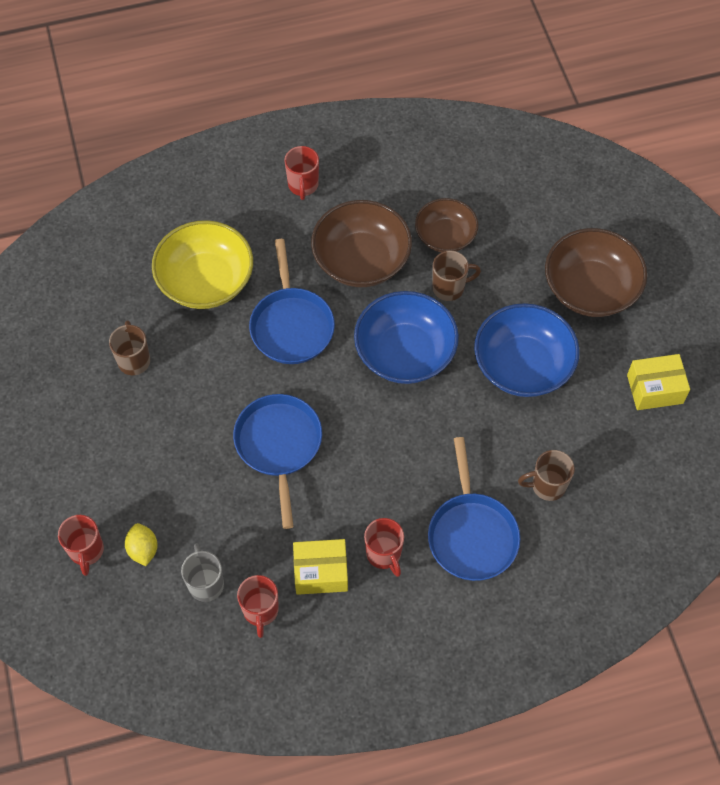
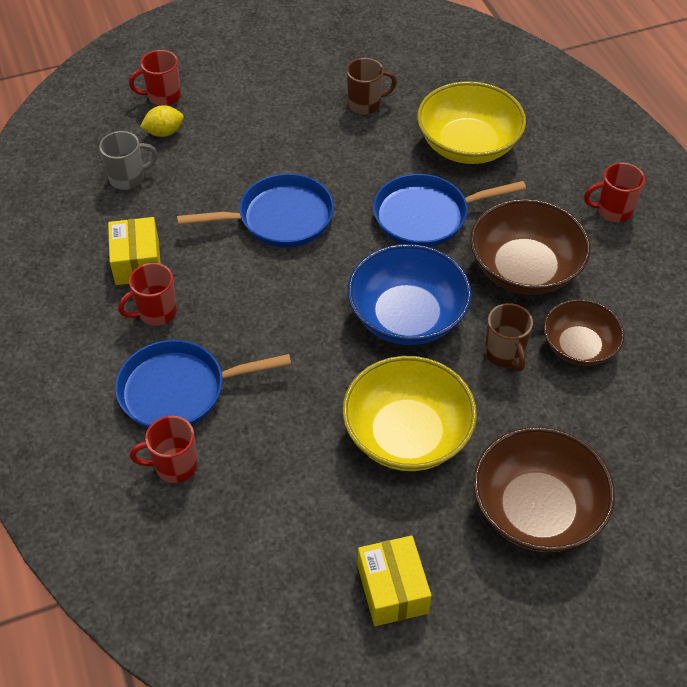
camera: 85 degrees right, 10 degrees down
red mug [237,575,279,638] -> red mug moved to [130,416,198,483]
blue bowl [474,303,580,397] -> yellow bowl [343,356,477,471]
brown mug [518,450,575,501] -> none

